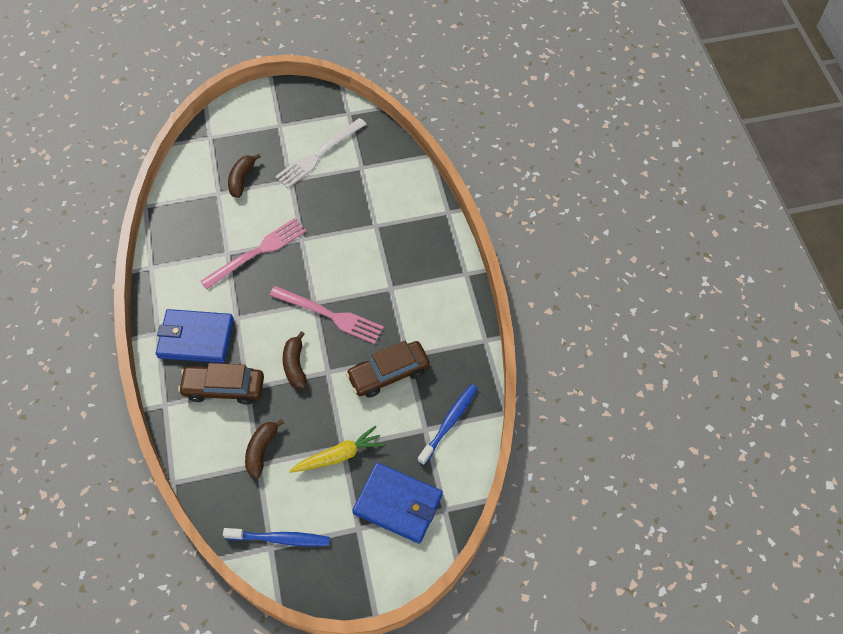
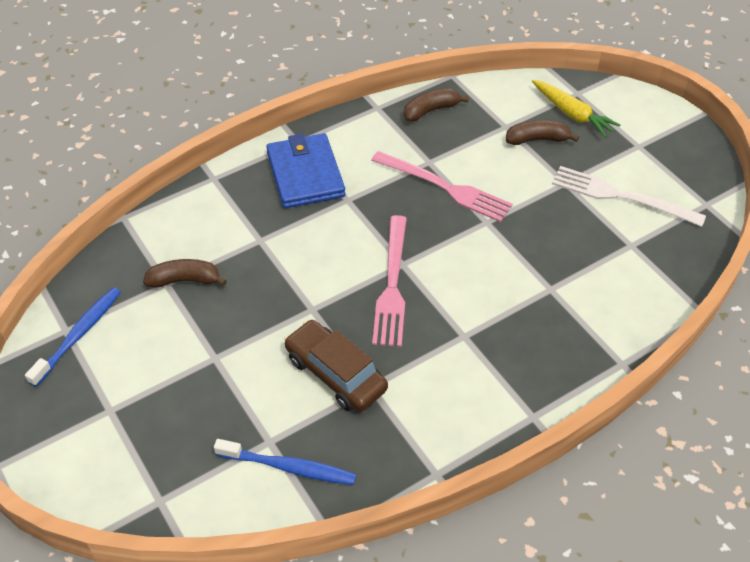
camera: 70 degrees right, 10 degrees down
brown car [178,363,264,405] -> none
blue toothbrush [223,528,330,546] -> blue toothbrush turned 135 degrees counterclockwise [25,288,121,387]
brown banana [283,331,307,389] -> brown banana moved to [404,88,469,122]
yellow carrot [289,426,384,473] -> yellow carrot moved to [532,80,620,137]
blue wallet [352,463,443,544] -> none

